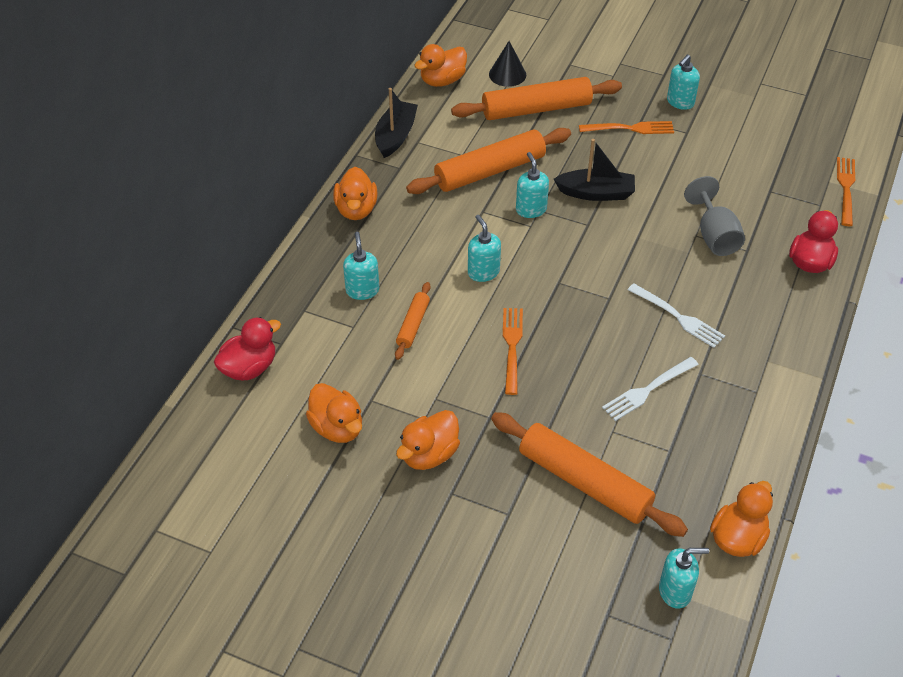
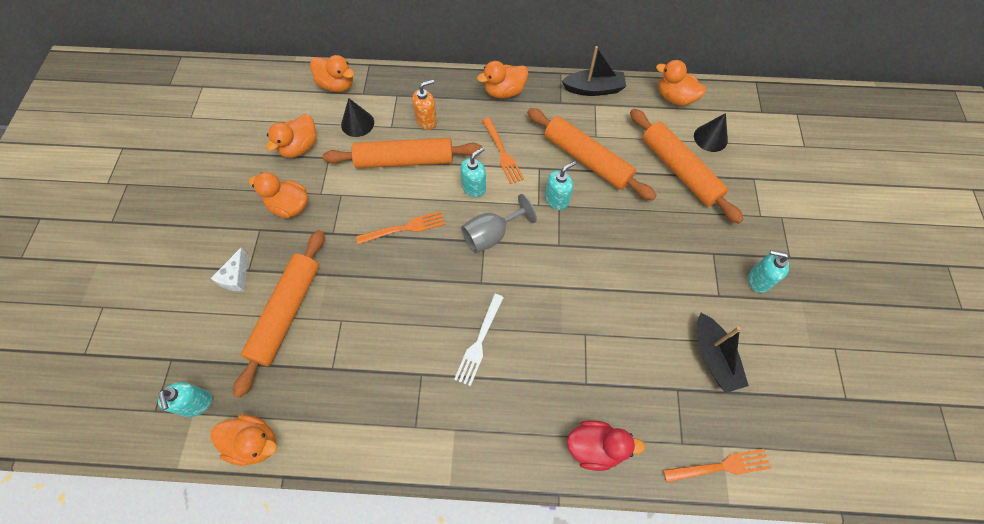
camera: 70 degrees right, 15 degrees up
red duck [214,317,281,381] -> orange duck [310,55,354,92]
turquoise soap dispenser [343,232,379,300] -> orange soap dispenser [412,80,437,130]
orange rolling pin [395,282,431,360] -> orange rolling pin [323,138,482,168], size x1.99
black boat [554,139,635,201] -> black boat moved to [697,313,749,393]
orange fork [579,121,674,134] -> orange fork moved to [482,117,524,184]
white fork [602,357,699,421] -> none
grey goblet [684,176,745,256] -> grey goblet moved to [461,194,537,253]
none -> white cheese [210,247,248,292]
none -> black cone [341,98,374,137]

